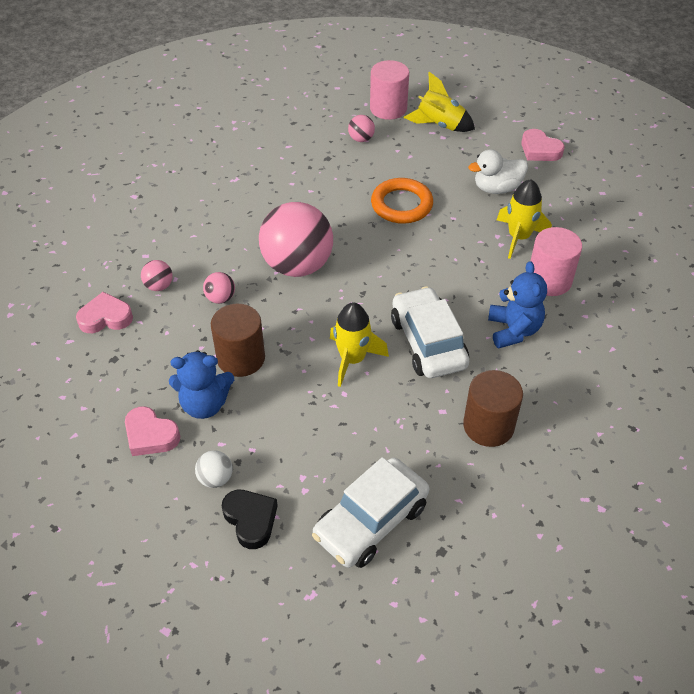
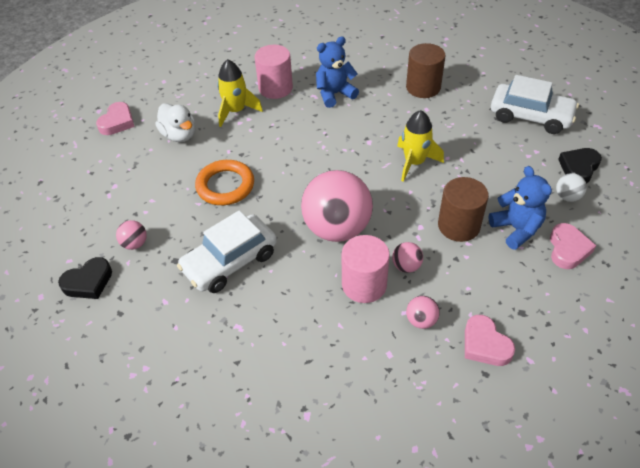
camera: 110 degrees left, 0 degrees up
pink cylinder [370,60,409,120] -> pink cylinder moved to [342,235,390,303]
white car [391,286,469,378] -> white car moved to [177,210,277,293]
yellow rocket [403,72,475,132] -> none
none -> black heart [58,257,112,299]

